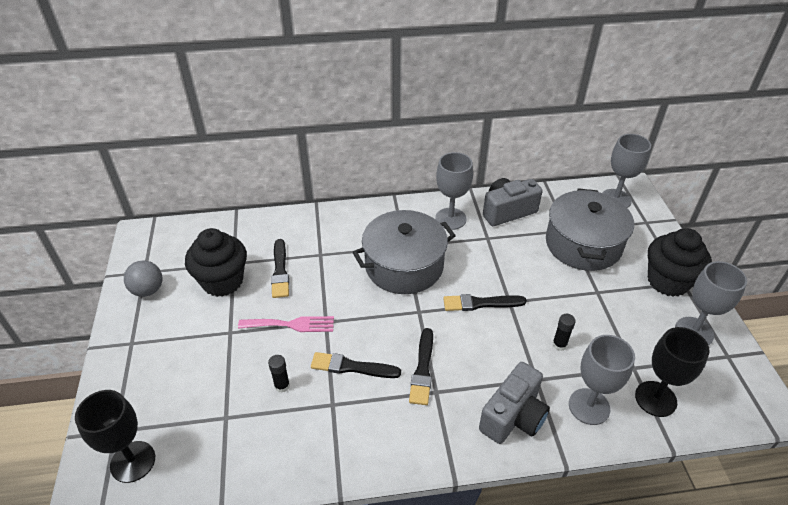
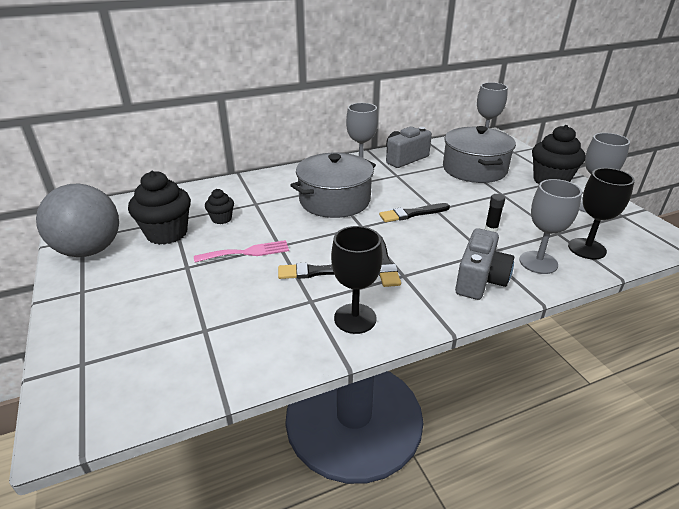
camera: 15 degrees left, 10 degrees down
black goblet [75,390,155,483] -> black goblet moved to [331,226,383,334]
grey ball [124,261,162,297] -> grey ball [36,184,119,257], size x1.94
black glue stick [268,355,290,393] -> none
black brush [271,239,289,298] -> black cupcake [205,189,234,224]

